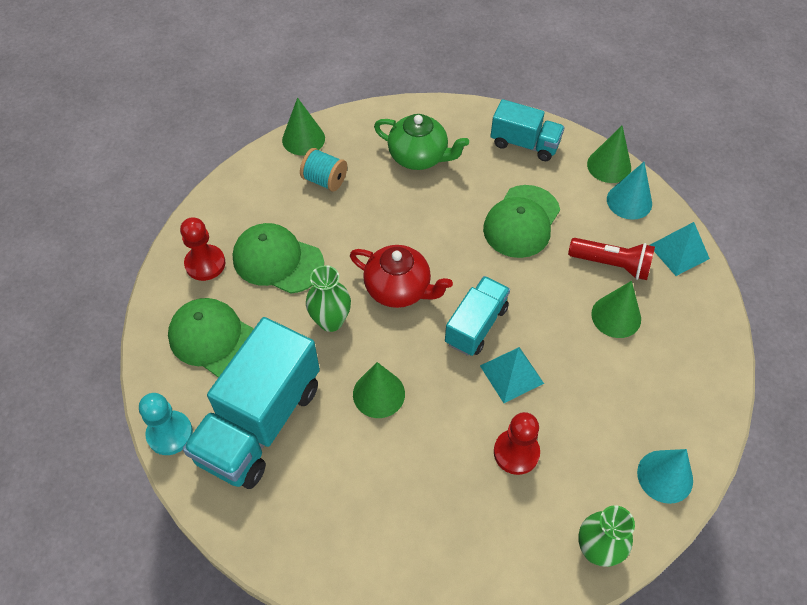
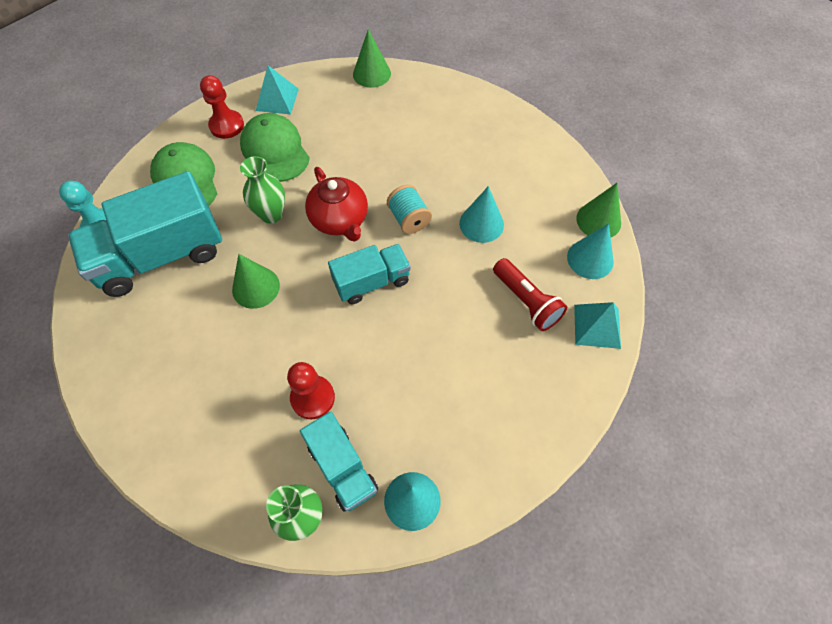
camera: 35 degrees right, 5 degrees up
turquoise spool [300,148,347,192] -> turquoise spool moved to [387,185,432,234]
green teapot [374,114,469,170] -> none
turquoise pyramid [480,347,544,403] -> turquoise pyramid moved to [256,65,299,114]
green cap [483,185,560,258] -> turquoise cone [459,186,504,243]
turquoise truck [490,99,565,161] -> turquoise truck moved to [300,412,378,512]
green cone [591,281,641,338] -> none

